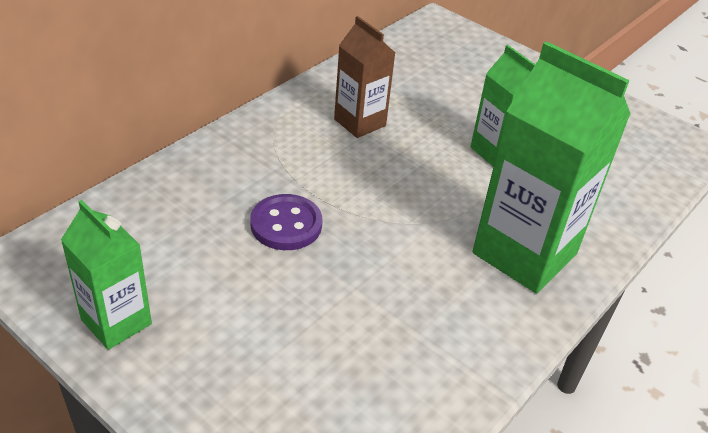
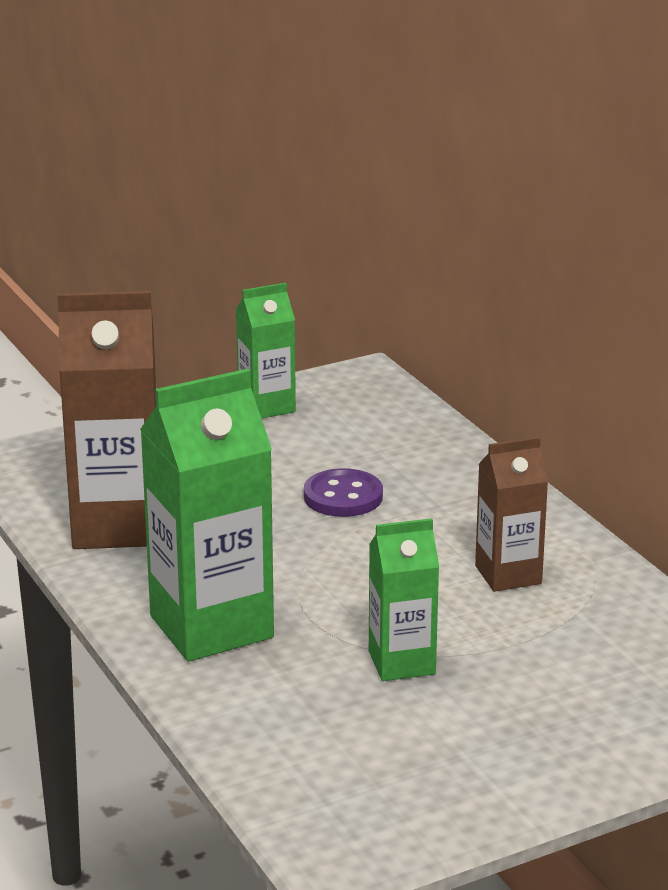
camera: 115 degrees right, 15 degrees down
none -> brown carton [57,291,157,549]

